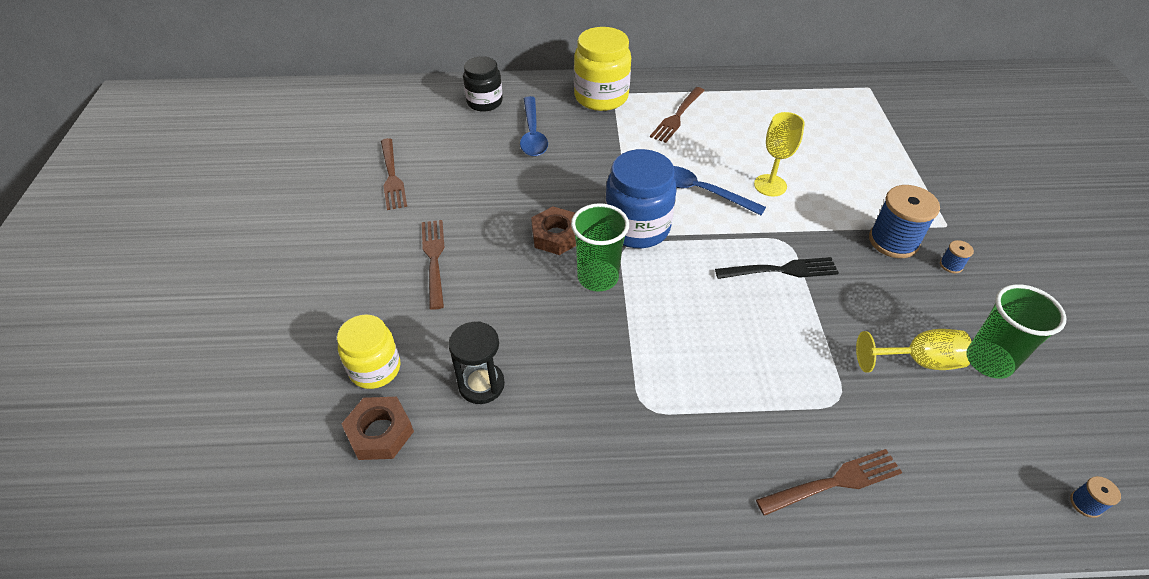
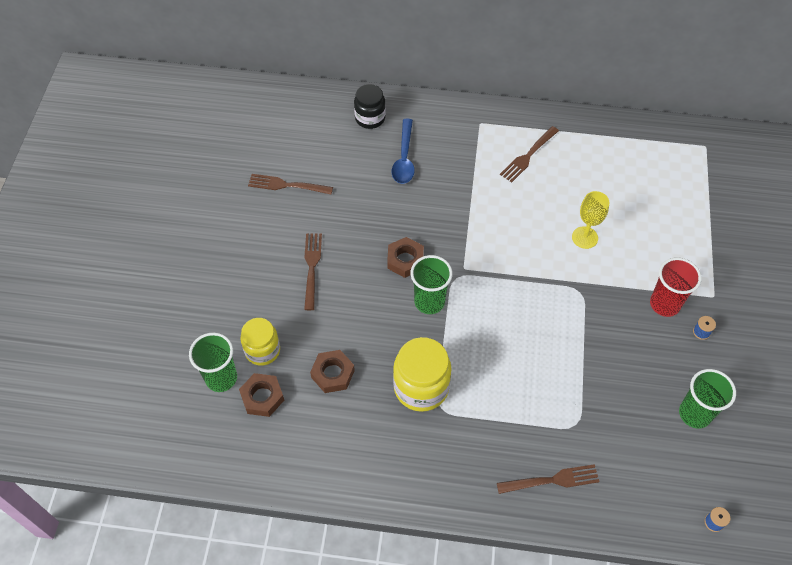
camera: 10 degrees right, 10 degrees up
brown fork [381,138,407,210] -> brown fork turned 105 degrees clockwise [248,174,333,194]
black hourglass [448,321,505,404] -> brown nut [310,350,355,393]
yellow jar [574,27,631,111] -> yellow jar moved to [393,337,452,412]
blue jar [605,149,677,248] -> none
blue spoon [674,166,766,216] -> none
black fork [715,257,839,279] -> none
yellow goblet [856,329,973,373] -> none
blue spool [869,185,940,258] -> red cup [650,257,702,317]
none -> green cup [189,332,237,392]

